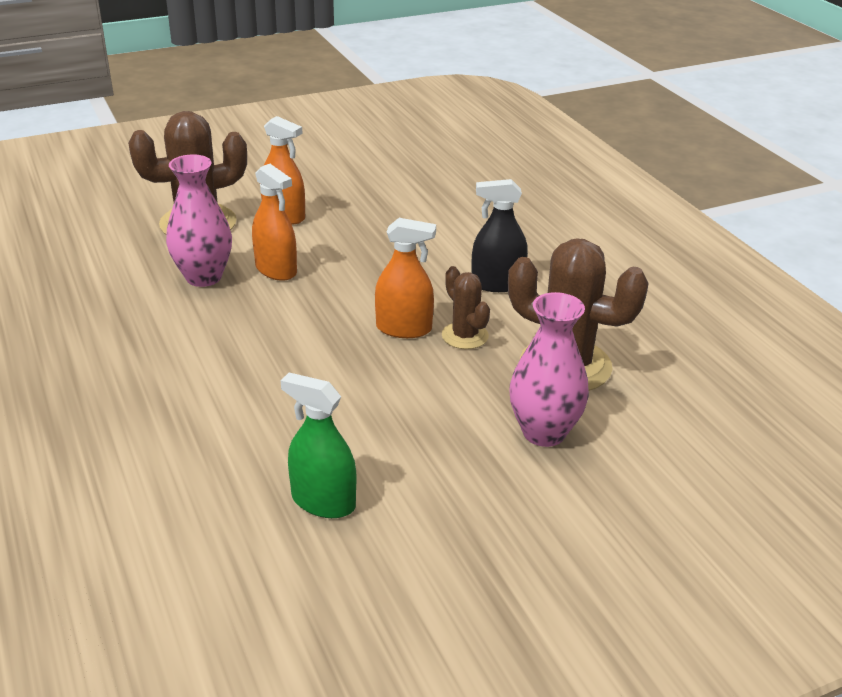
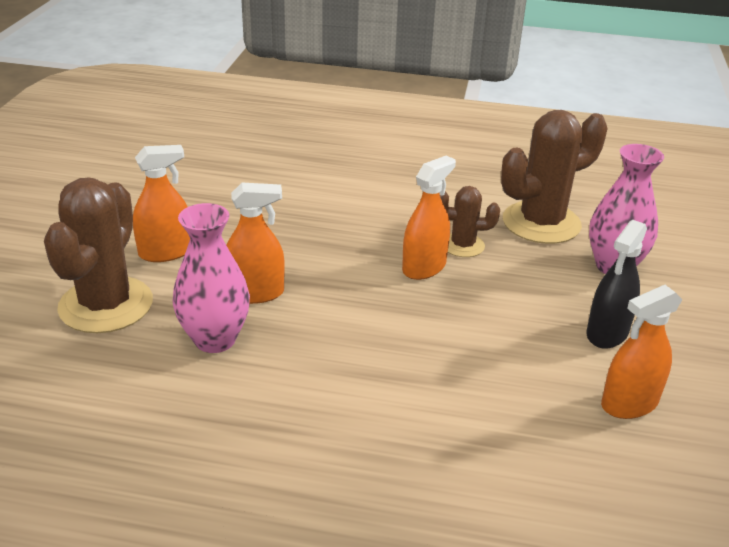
camera: 55 degrees left, 0 degrees up
green spray bottle [281,373,356,518] -> orange spray bottle [601,285,682,419]
black spray bottle [472,179,528,292] -> black spray bottle moved to [587,220,647,349]

